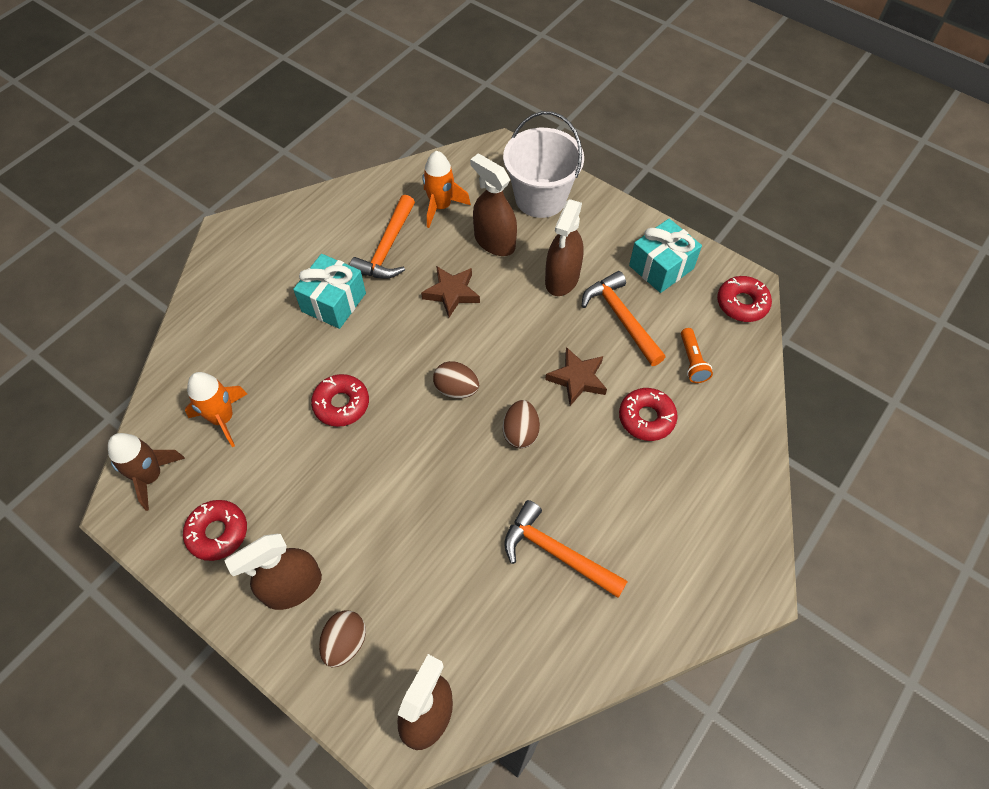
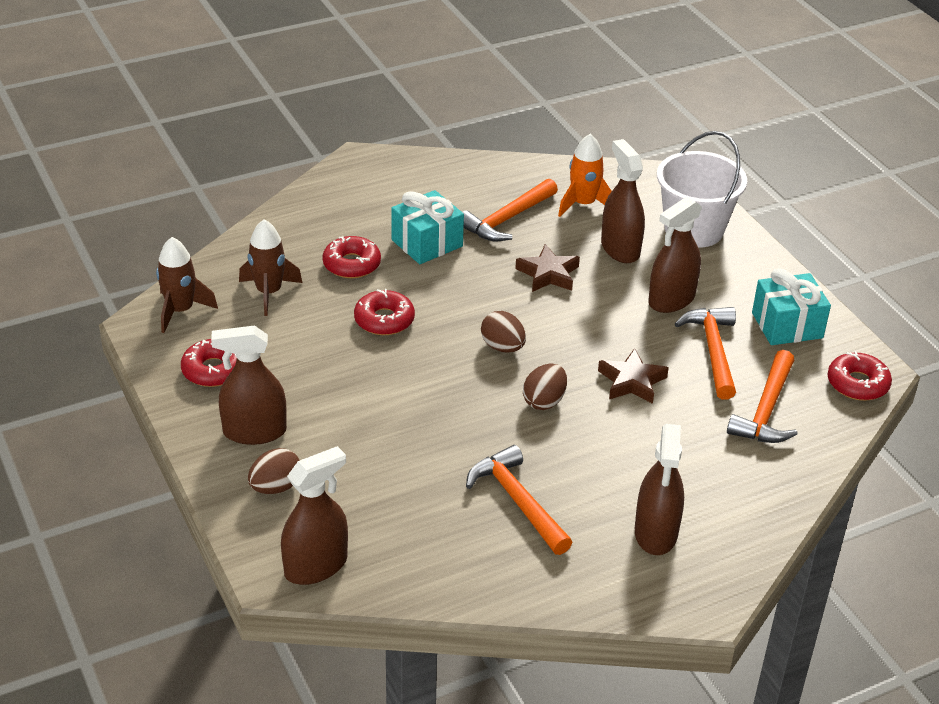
camera: 25 degrees right, 20 degrees down
orange rocket [185,372,247,447] -> brown rocket [239,219,303,316]
red donut [619,388,678,441] -> red donut moved to [322,236,381,278]
orange flashlight [681,328,713,383] -> orange hammer [727,350,798,443]
none -> brown spray bottle [635,424,684,555]

